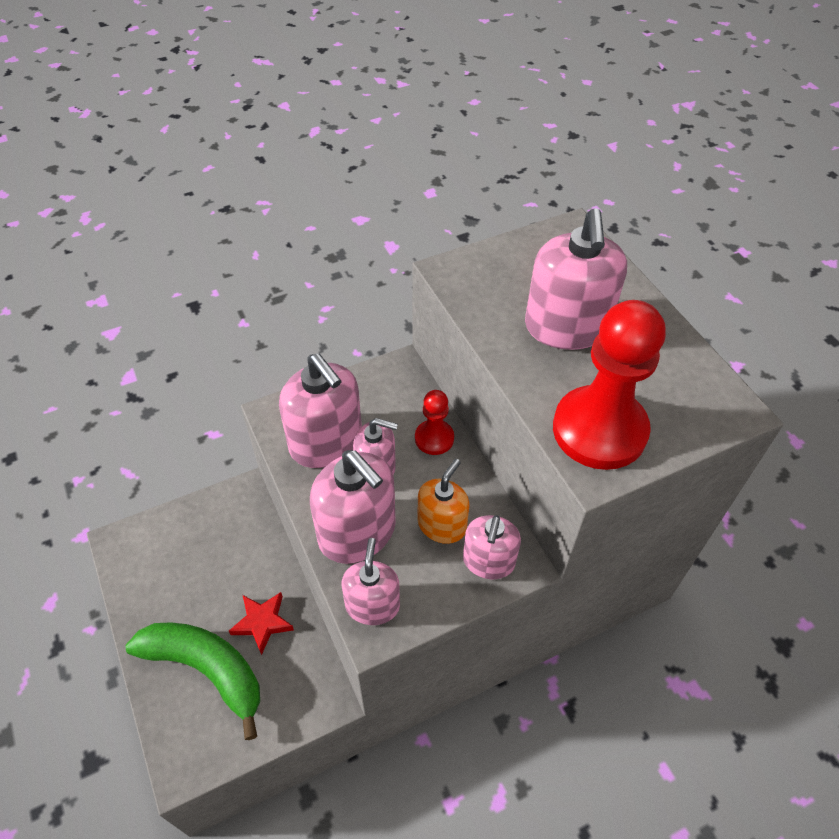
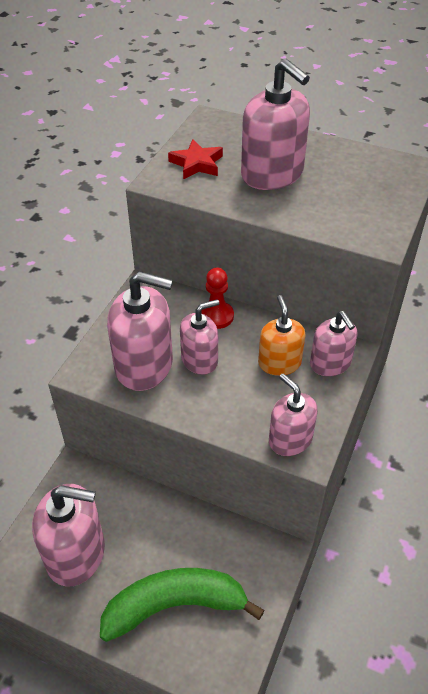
camera: 40 degrees left, 5 degrees down
red star [229,592,294,655] -> red star moved to [168,139,223,180]
pink soap dispenser [310,450,396,564] -> pink soap dispenser moved to [32,484,105,586]
red pawn [553,300,666,470] -> none

